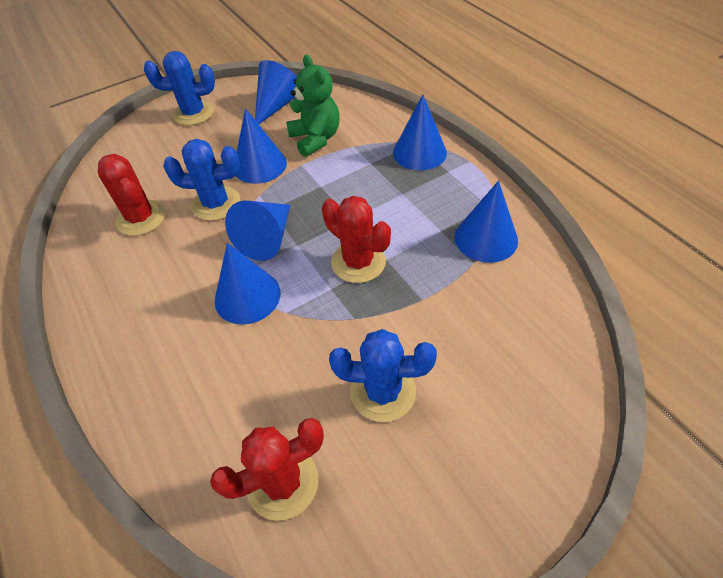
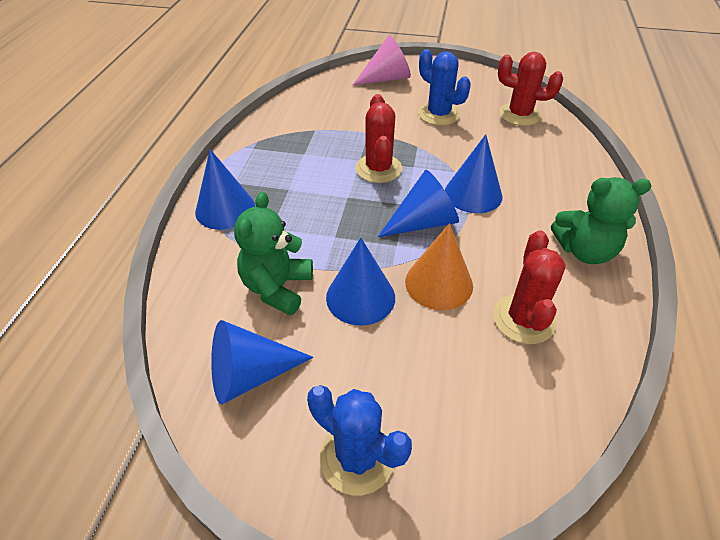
camera: 140 degrees left, 5 degrees down
blue cactus [163,139,240,221] -> orange cone [405,223,473,310]
blue cone [455,181,518,263] -> none
none -> pink cone [352,35,411,86]
none -> green teddy bear [551,177,651,264]

